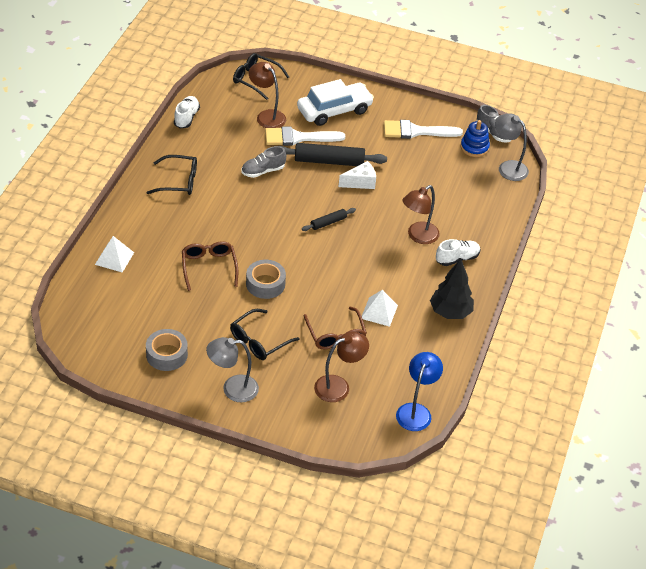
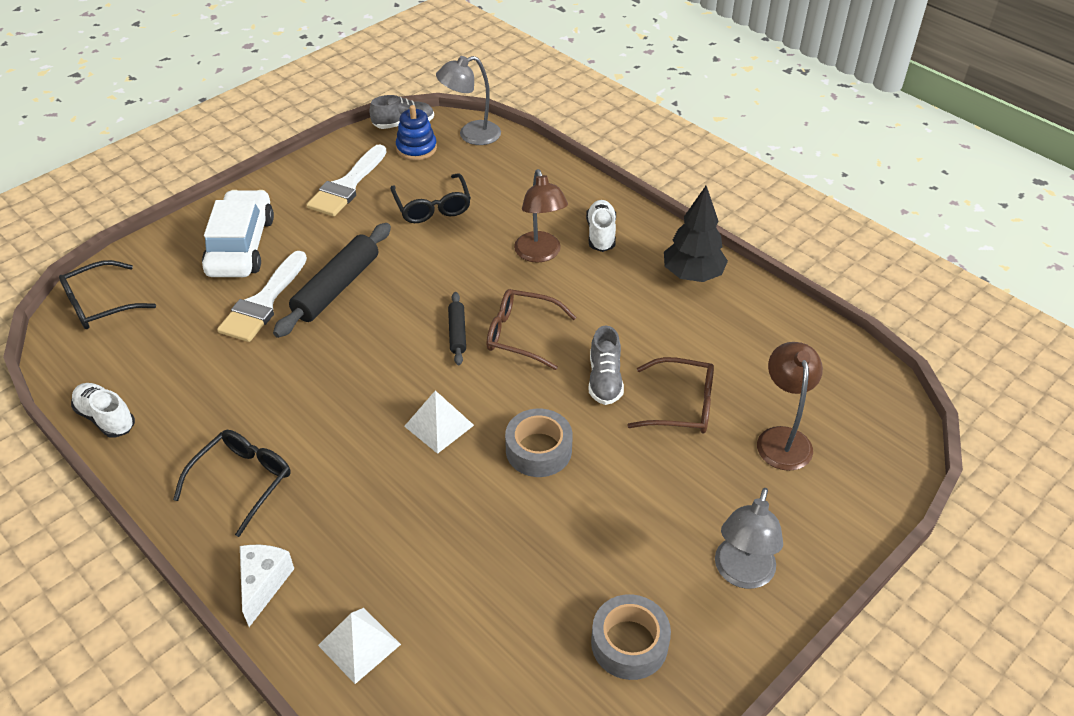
camera: 60 degrees left, 0 degrees up
brown glasses [182,241,238,291] -> brown glasses moved to [487,289,576,370]
black glasses [230,309,300,360] -> black glasses moved to [390,173,471,223]
grey shoe [241,146,286,178] -> grey shoe moved to [589,325,624,405]
brown lamp [249,62,286,128] -> none
white cheese [339,161,376,189] -> white cheese moved to [240,545,294,627]
white pyramid [362,290,398,327] -> white pyramid moved to [404,390,474,454]
blue lamp [396,352,443,431] -> none

